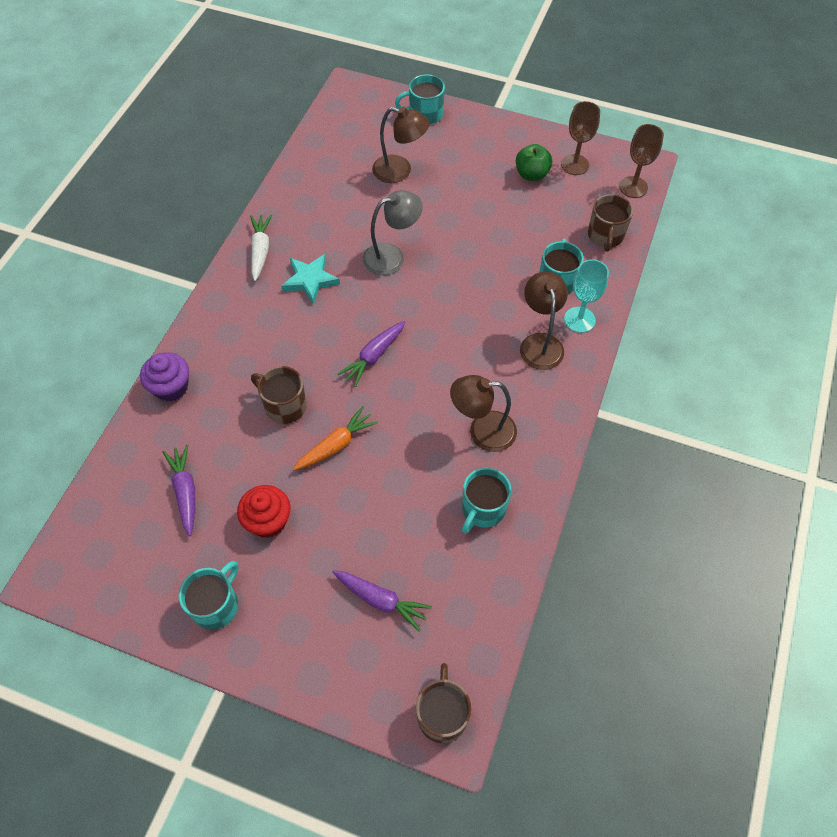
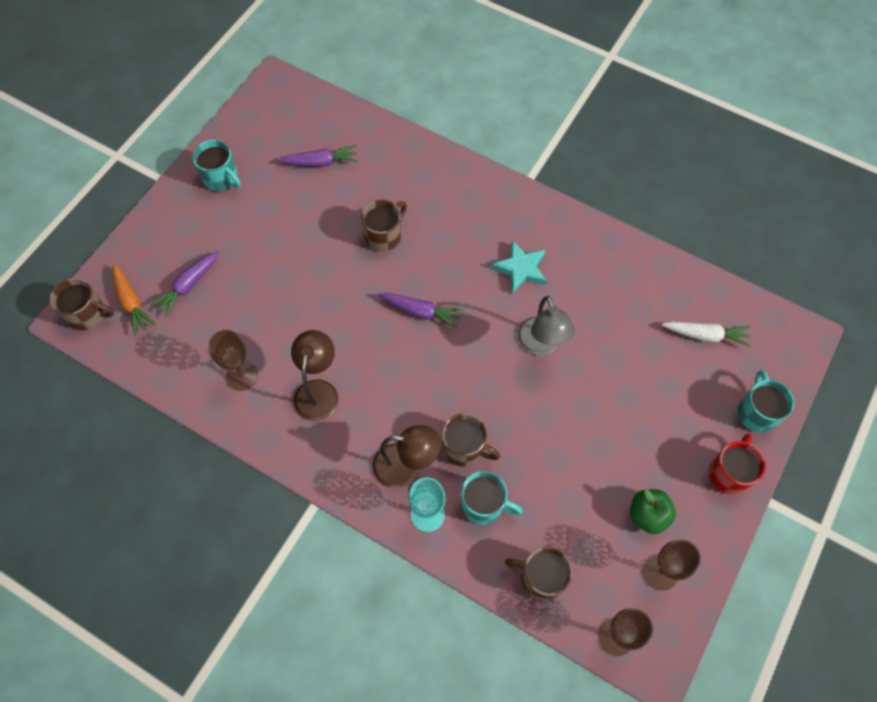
camera: 100 degrees right, 5 degrees up
purple cupcake [140,352,189,402] -> none
red cupcake [237,485,291,538] -> none
white carrot [250,215,272,281] -> white carrot moved to [662,322,751,347]
orange carrot [293,406,378,470] -> orange carrot moved to [112,264,156,335]
purple carrot [338,321,405,387] -> purple carrot turned 150 degrees clockwise [378,293,464,329]
brown lamp [372,106,429,183] -> none
turquoise mug [462,468,512,534] -> brown goblet [209,330,258,391]
none -> brown mug [442,413,500,467]
none -> red mug [709,433,766,495]

